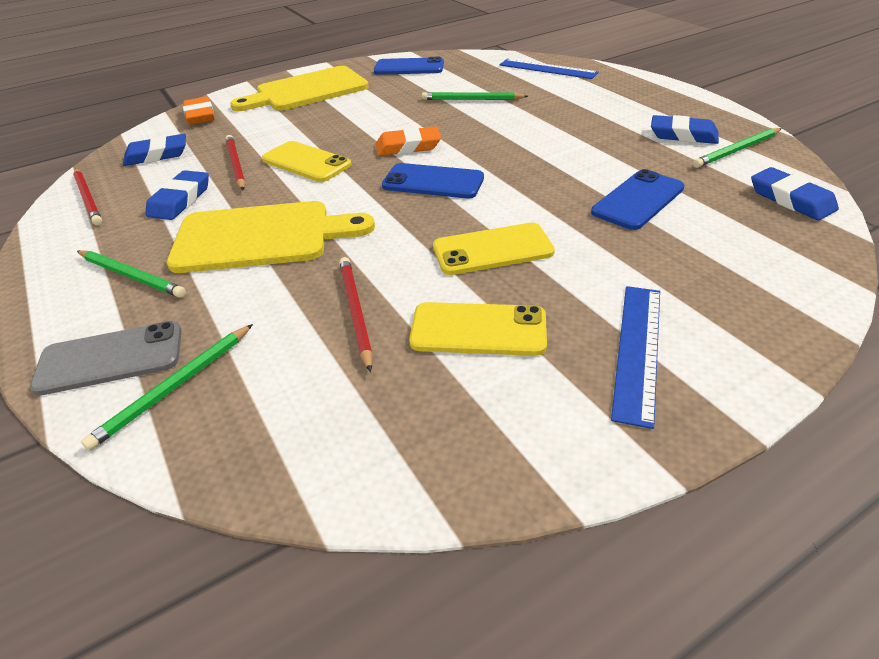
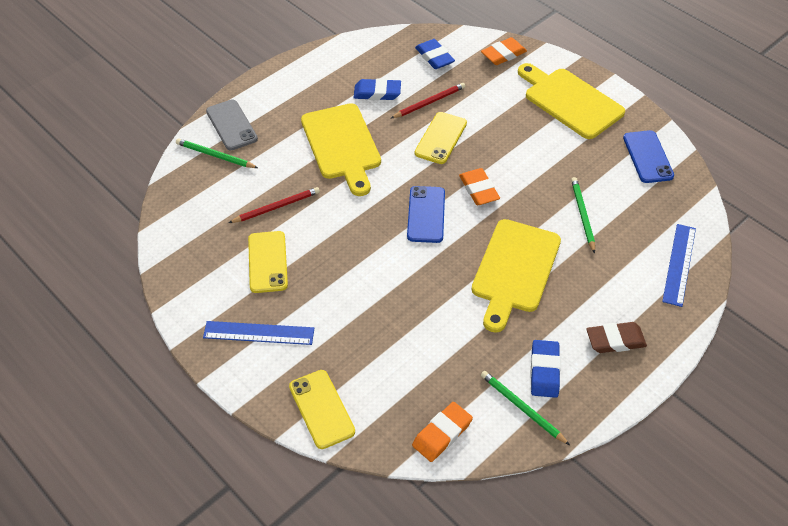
camera: 75 degrees right, 10 degrees up
red pencil [73,169,102,225] -> none
green pencil [77,250,186,298] -> none
yellow phone [433,223,555,275] -> yellow phone moved to [289,370,355,449]
blue phone [591,169,685,230] -> none
blue eraser [751,167,839,220] -> orange eraser [412,402,473,462]
none -> yellow cutting board [471,219,561,333]
none -> brown eraser [586,322,647,353]

